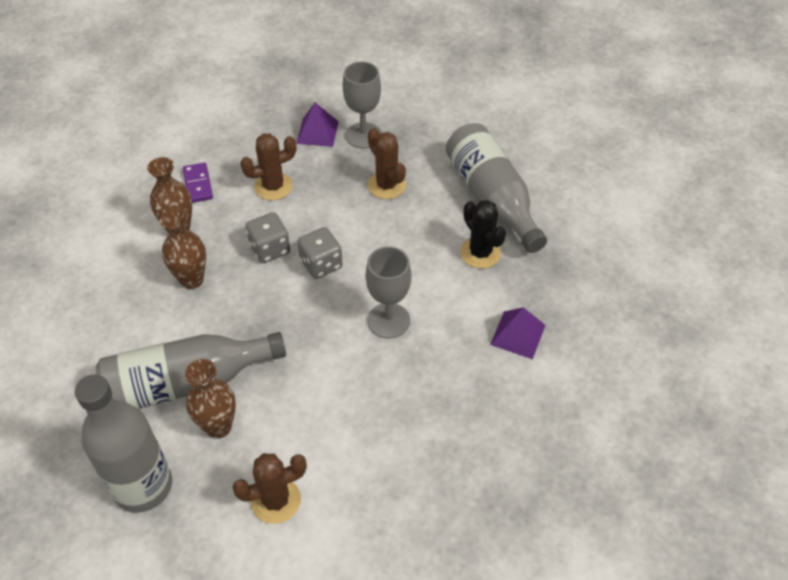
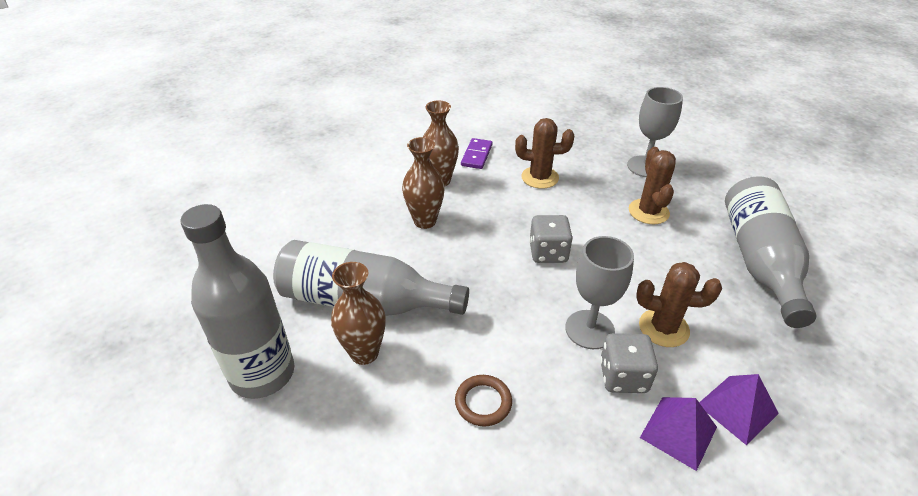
camera: 30 degrees right, 10 degrees down
brown cactus [232,453,307,524] -> brown cactus moved to [636,262,722,347]
grey dice [246,212,290,263] -> grey dice moved to [600,333,658,393]
purple pyramid [296,103,339,147] -> purple pyramid moved to [640,397,717,471]
black cactus [460,200,506,269] -> none
none -> brown ring [455,375,512,426]

